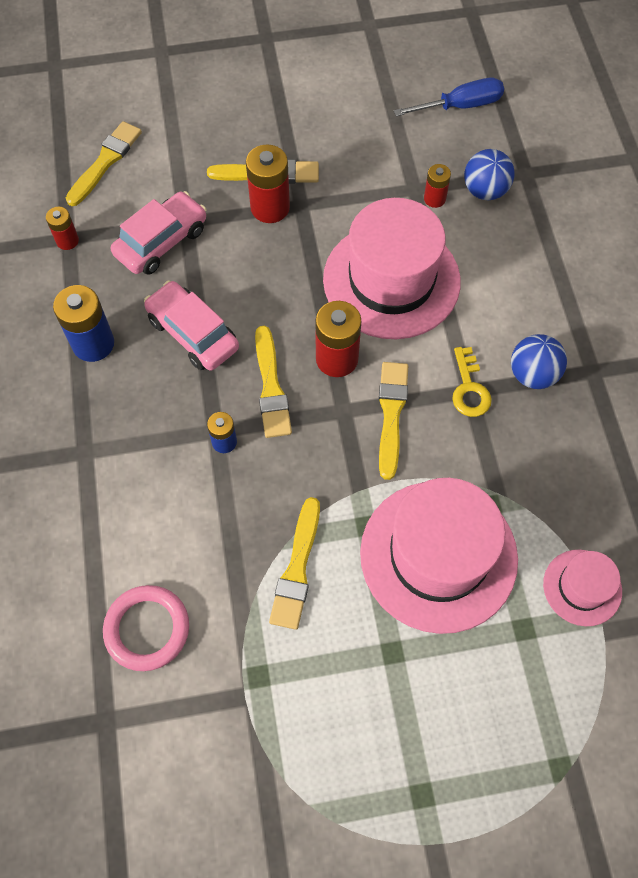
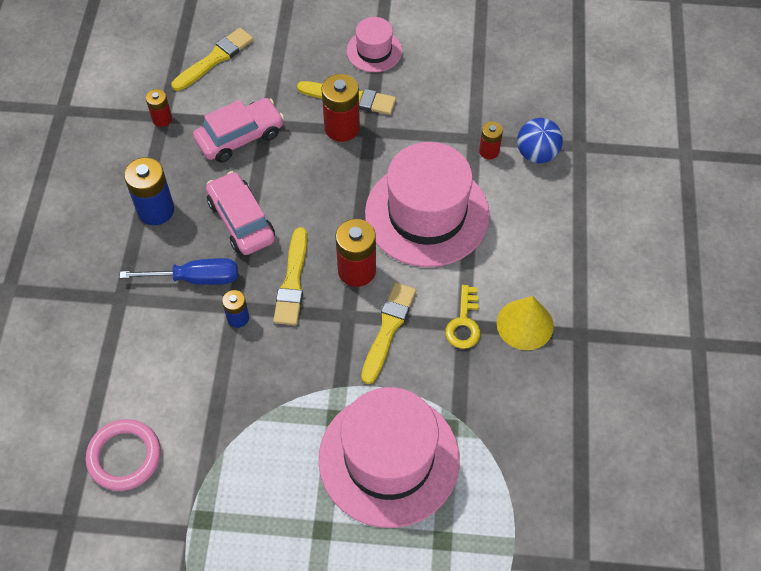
camera: 15 degrees right, 5 degrees down
yellow brush [269,497,320,630] -> none
blue screwdriver [394,78,504,116] -> blue screwdriver moved to [120,258,238,285]
blue ball [511,334,567,389] -> yellow cone [497,296,554,350]
pink hat [543,550,622,626] -> pink hat moved to [347,17,402,72]

